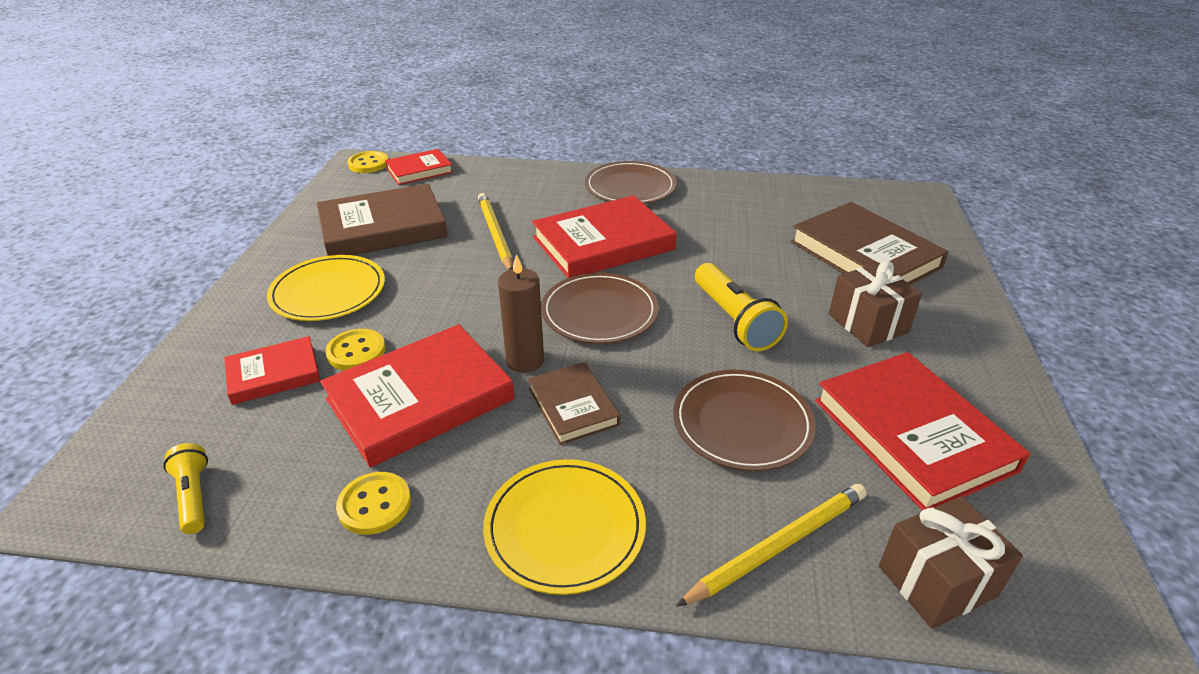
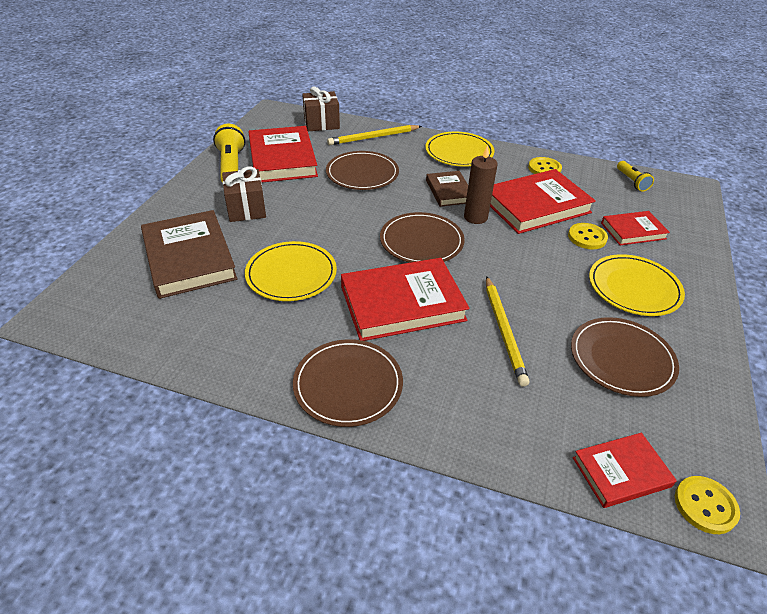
camera: 170 degrees left, 5 degrees up
brown book [317,184,448,256] -> brown plate [571,317,679,397]
yellow flashlight [695,263,788,351] -> yellow flashlight moved to [213,124,245,183]
none -> yellow plate [245,241,337,301]

